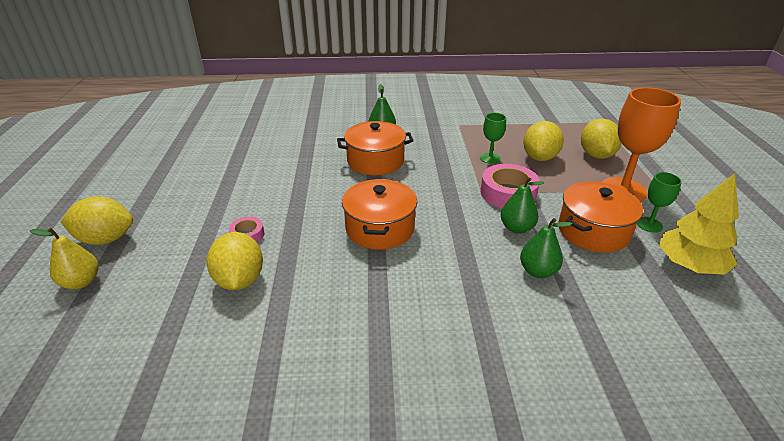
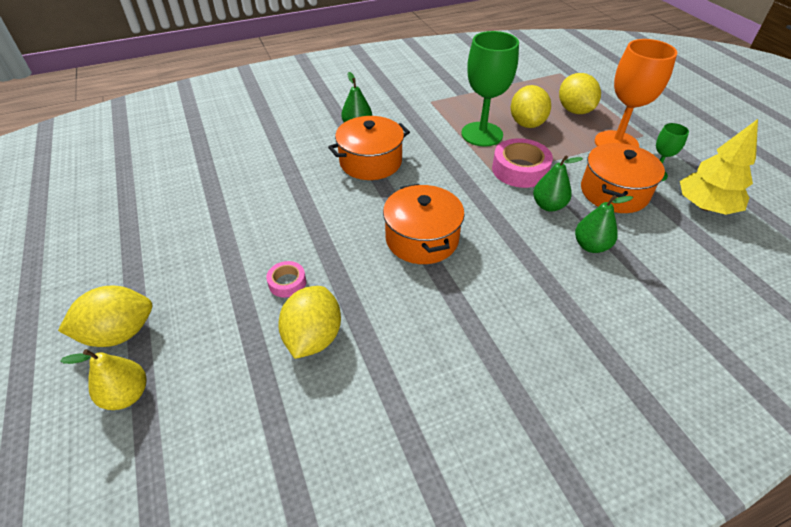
camera: 20 degrees left, 10 degrees up
yellow lemon [206,232,263,290] -> yellow lemon turned 45 degrees clockwise [278,286,341,359]
green goblet [480,113,506,164] -> green goblet [461,31,519,147], size x1.99

